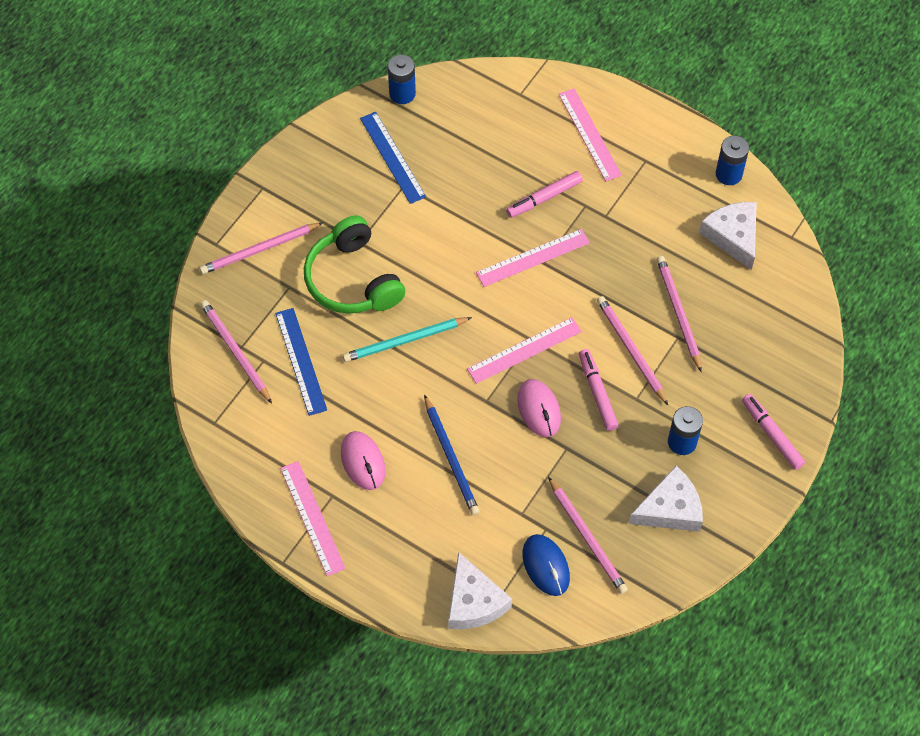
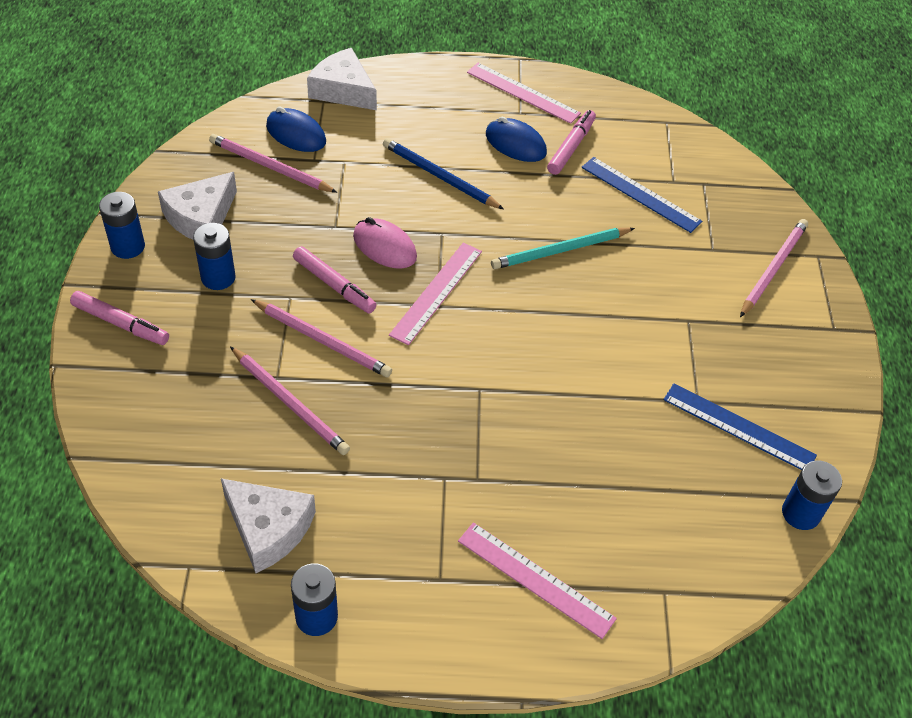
camera: 145 degrees right, 10 degrees down
pink pencil [200,300,272,404] -> none
green headphones [304,216,405,314] -> none
pink mouse [341,431,385,490] -> blue mouse [486,117,547,162]
turquoise pencil [343,317,472,362] -> turquoise pencil turned 150 degrees counterclockwise [491,228,635,269]
pink ruler [476,229,590,287] -> none
pink marker [506,171,583,218] -> pink marker moved to [547,110,596,175]
none -> blue battery [99,192,145,259]

